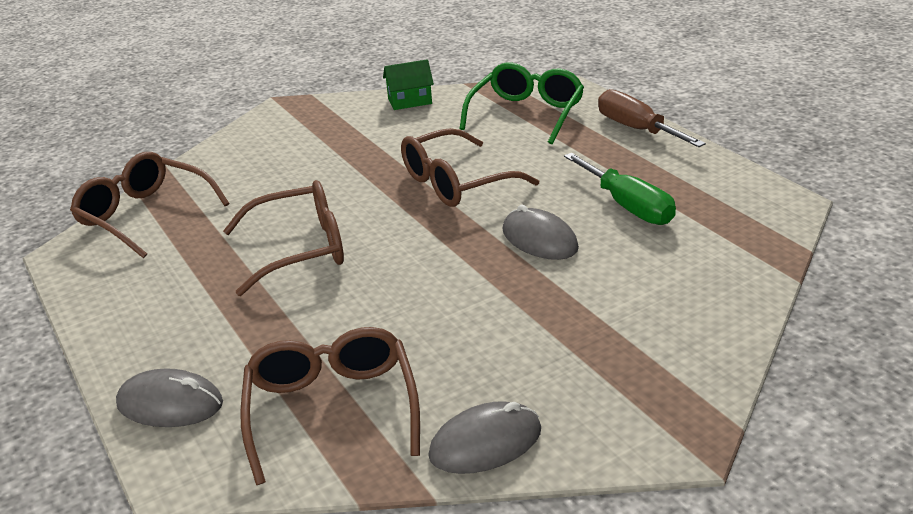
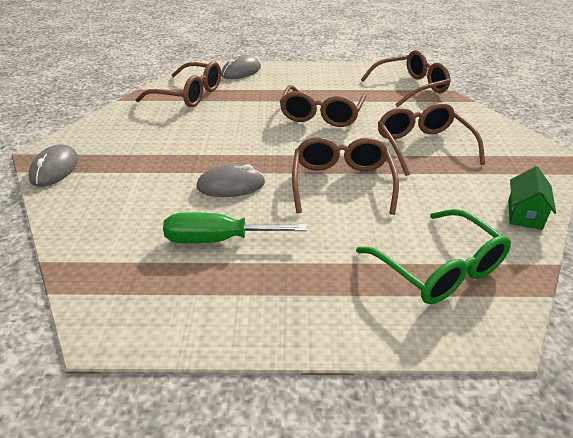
camera: 120 degrees right, 5 degrees up
grey mouse [428,401,541,474] -> grey mouse moved to [28,144,78,187]
brown screwdriver [598,89,706,147] -> none
none -> brown glasses [378,103,485,176]

